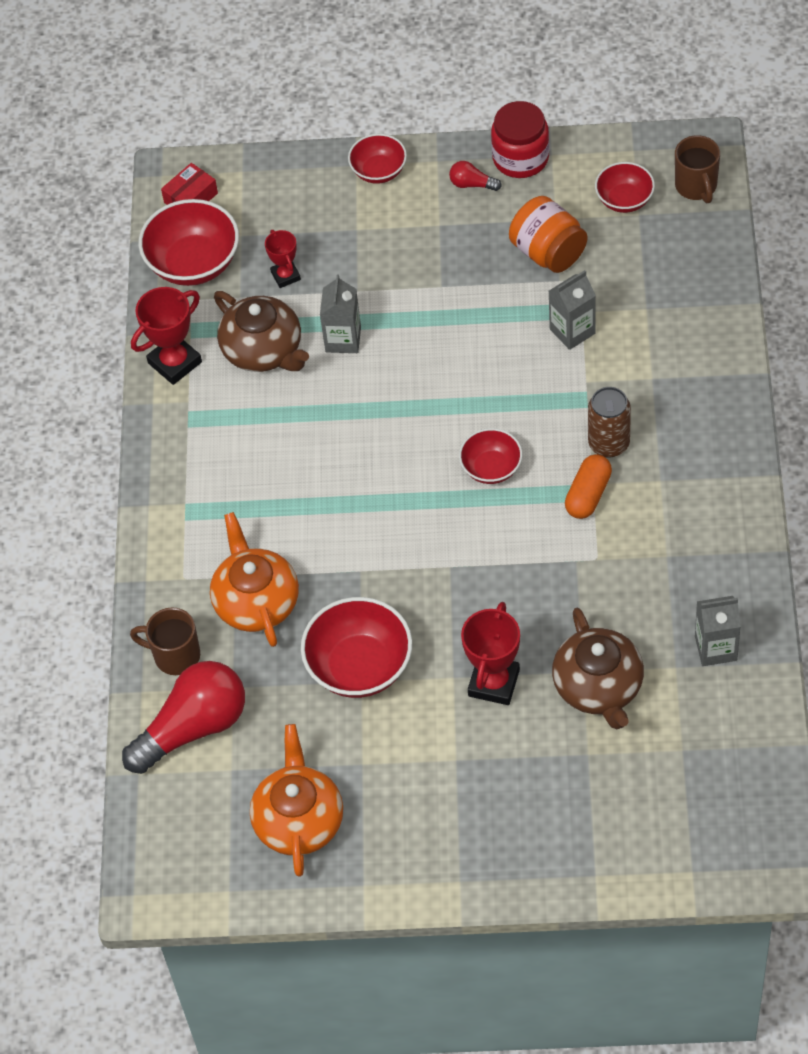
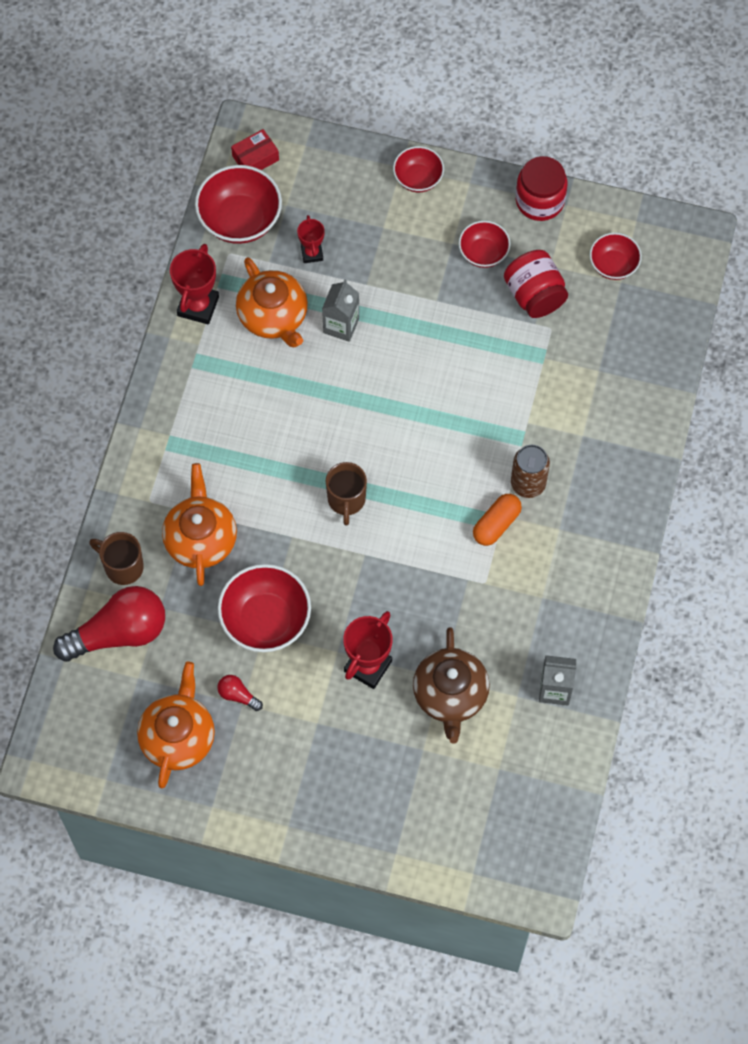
camera: 10 degrees right, 10 degrees up
red trophy [131,287,202,385] -> red trophy turned 45 degrees counterclockwise [170,244,219,325]
brown teapot [214,291,309,372] -> orange teapot [236,257,308,347]
red light bulb [449,161,502,191] -> red light bulb moved to [217,675,263,711]
red bowl [459,428,522,484] -> red bowl moved to [459,221,511,268]
orange jar [509,196,587,273] -> red jar [504,250,568,318]
grey carton [549,270,596,350] -> none
brown mug [675,135,720,203] -> brown mug moved to [326,462,367,526]

